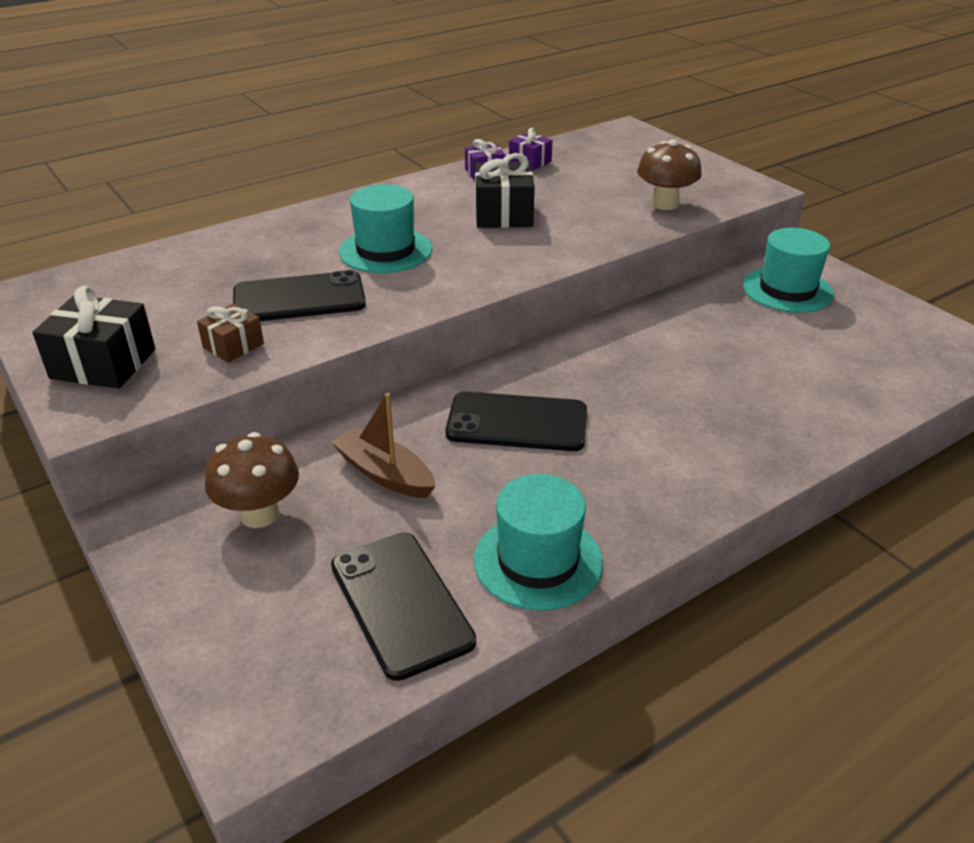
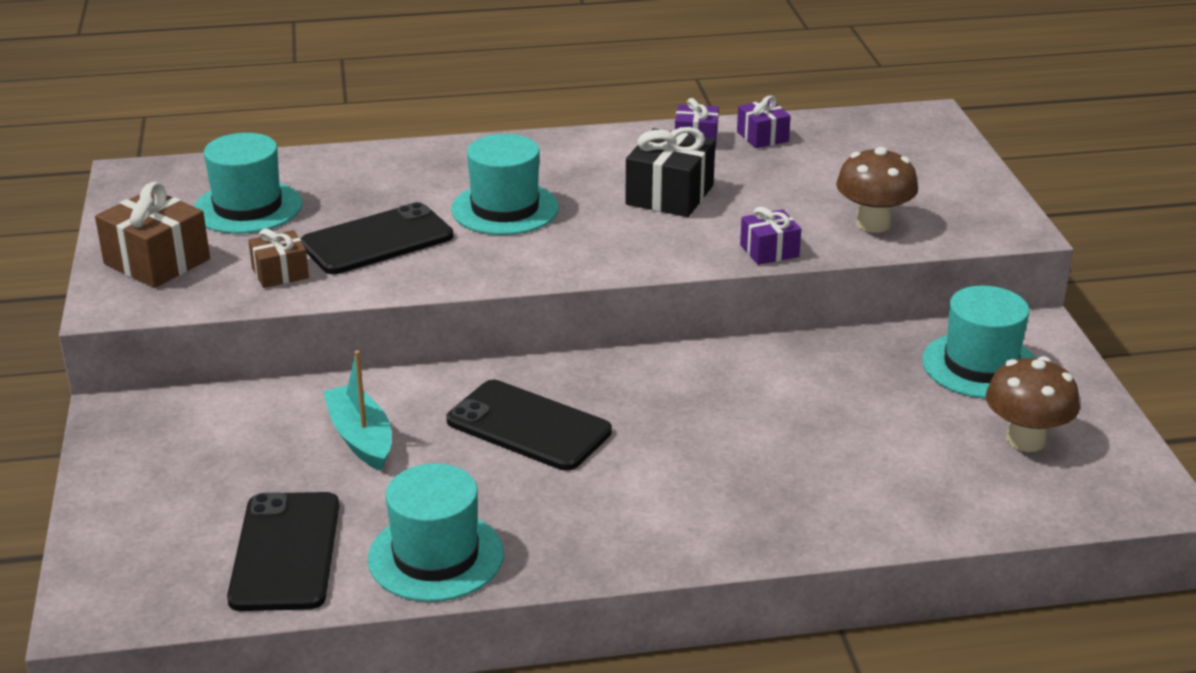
camera: 25 degrees right, 5 degrees down
black gift [32,286,155,389] -> brown gift [95,182,210,288]
brown mushroom [205,432,299,528] -> brown mushroom moved to [986,356,1080,452]
black phone [233,270,366,321] -> black phone turned 45 degrees counterclockwise [301,202,454,274]
brown boat [331,393,436,498] -> turquoise boat [323,350,392,471]
none -> turquoise hat [194,133,302,234]
none -> purple gift [740,207,801,265]

